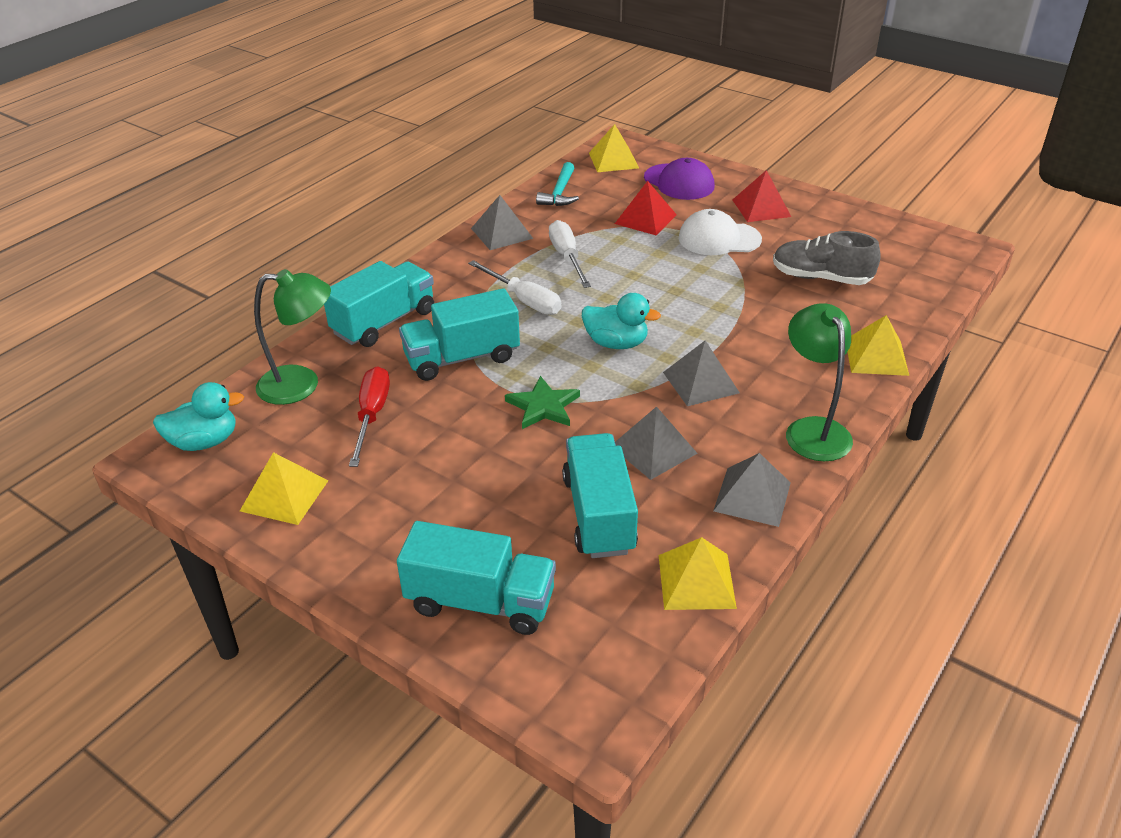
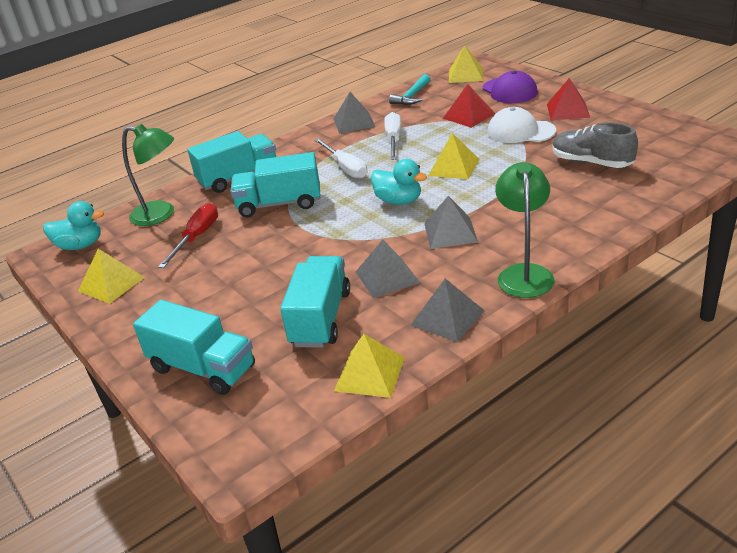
camera: 20 degrees right, 5 degrees down
green star [505,376,580,429] -> none
yellow pyramid [848,315,909,376] -> yellow pyramid moved to [428,133,480,180]

